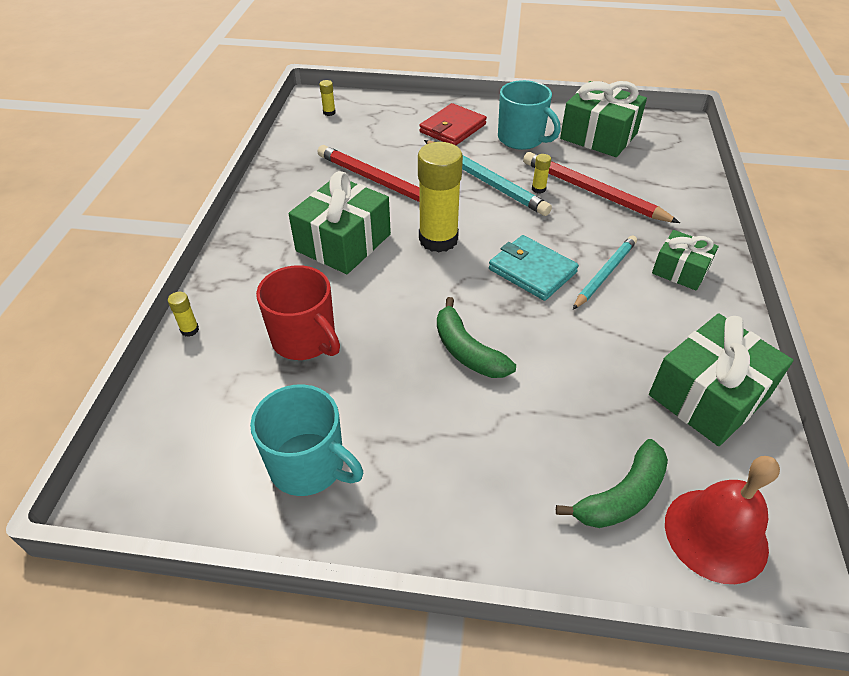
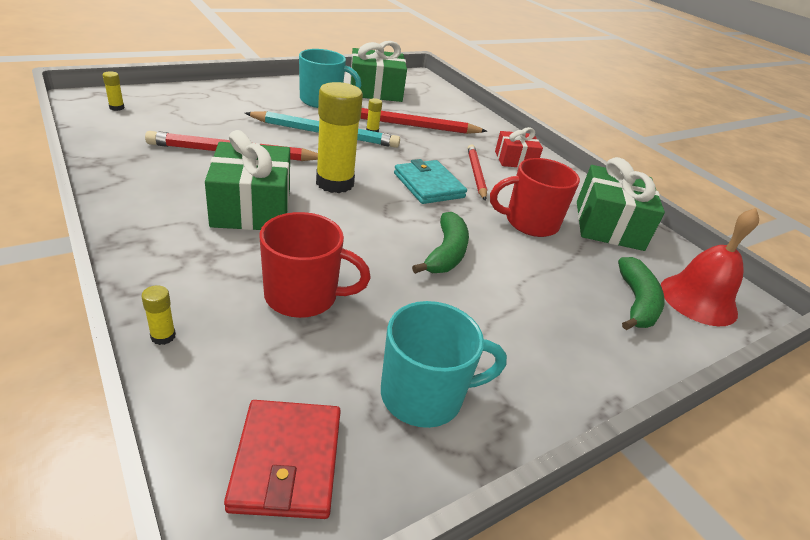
camera: 45 degrees left, 10 degrees down
red wallet [419,103,487,145] -> red wallet moved to [224,400,341,519]
green banana [437,297,516,378] -> green banana turned 90 degrees counterclockwise [412,212,469,274]
turquoise wallet [489,235,579,301] -> turquoise wallet turned 60 degrees clockwise [394,159,467,204]
turquoise pencil [573,235,637,309] -> red pencil [468,145,487,201]
green gift [652,230,719,291] -> red gift [495,127,543,168]
none -> red mug [490,158,580,237]

